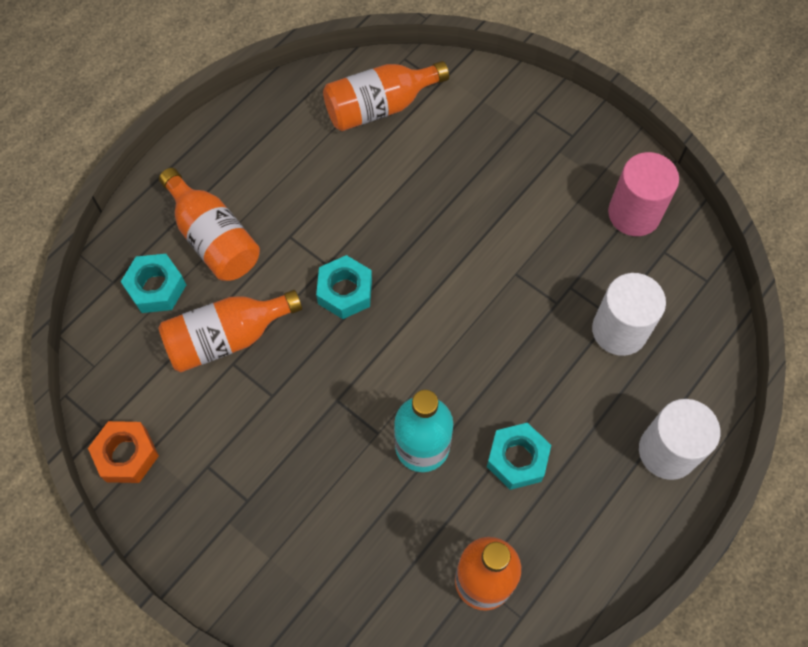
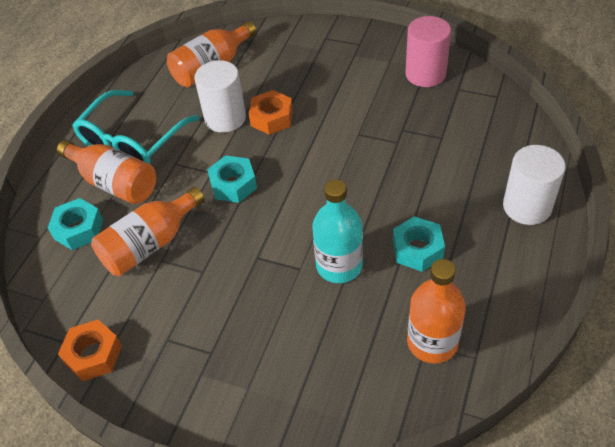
camera: 15 degrees left, 15 degrees down
white cylinder [592,273,666,356] -> white cylinder moved to [195,60,246,133]
none -> turquoise glasses [72,90,200,164]
none -> orange nut [249,90,293,135]

